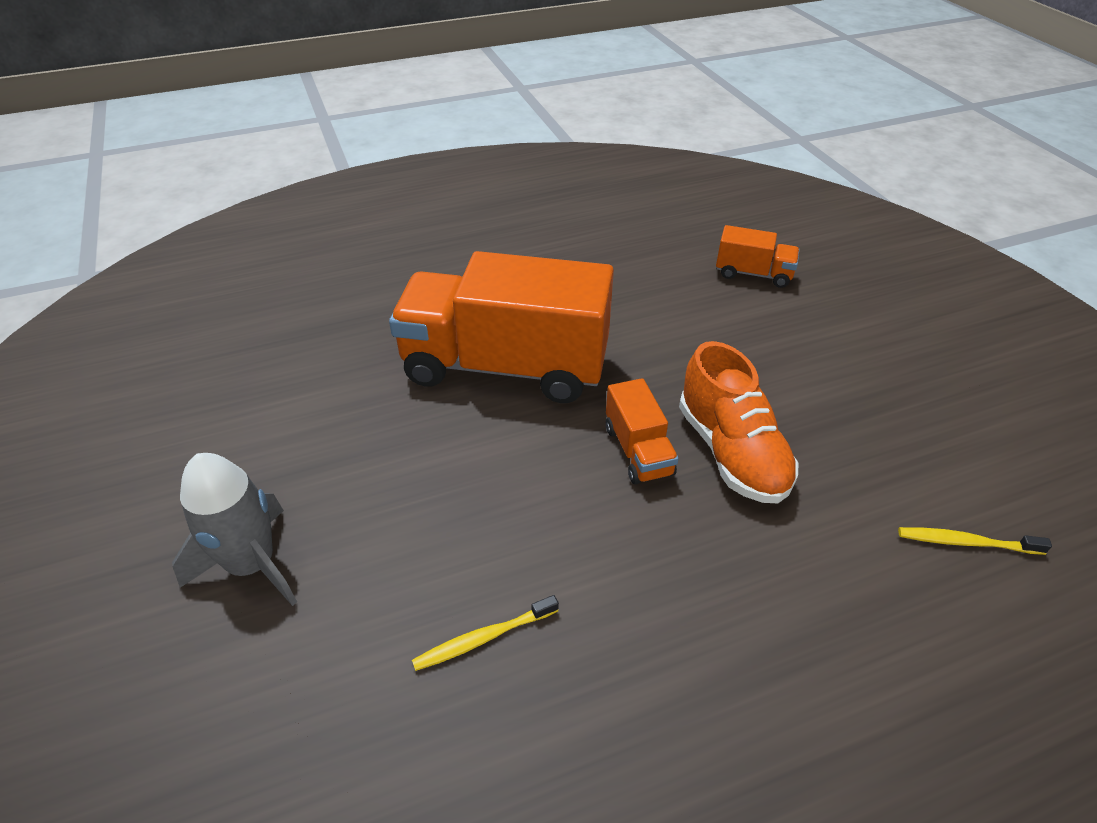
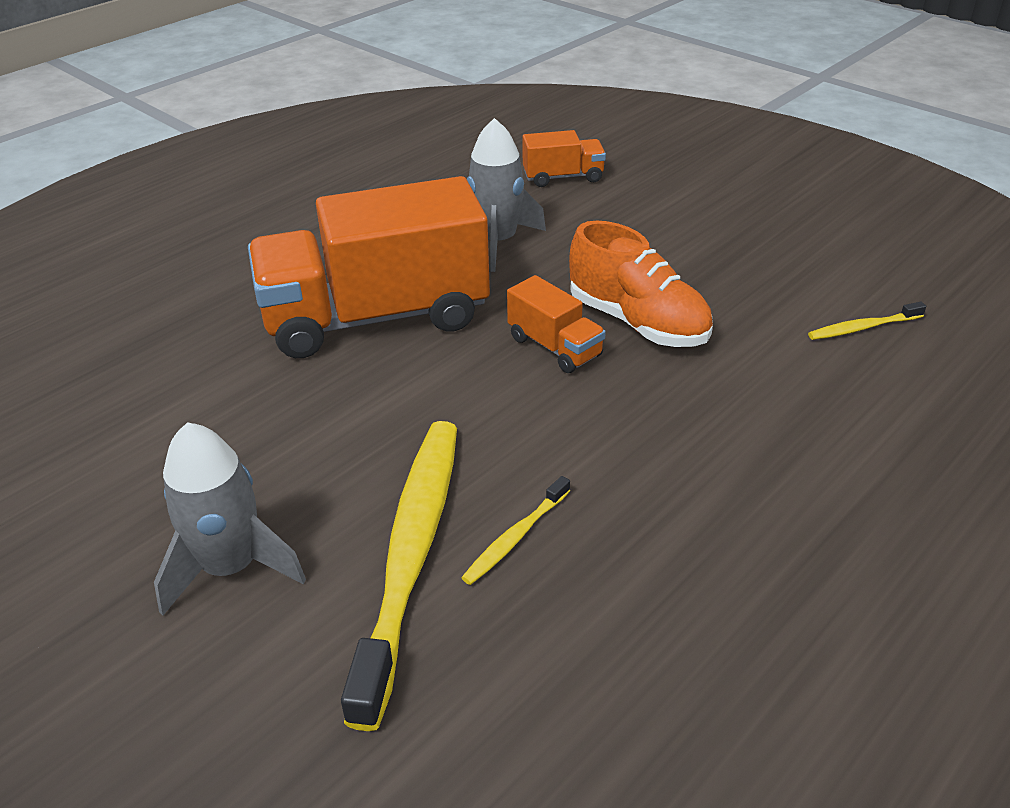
camera: 25 degrees left, 5 degrees down
none -> yellow toothbrush [341,421,457,731]
none -> grey rocket [467,118,546,272]

